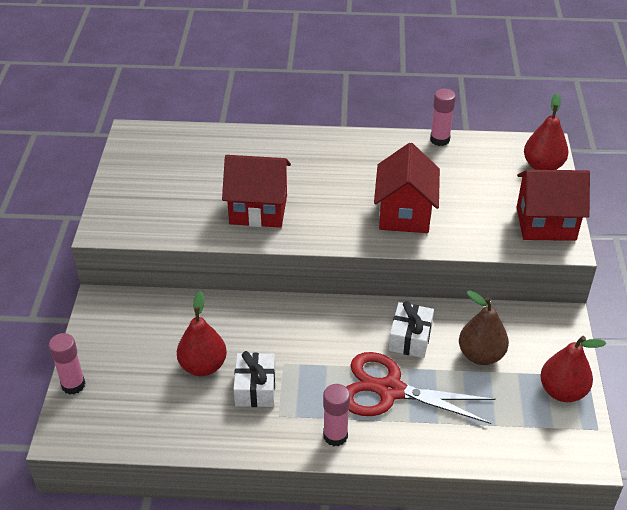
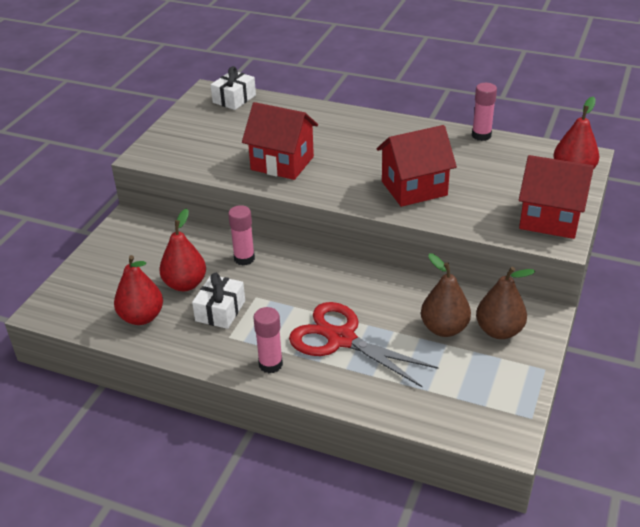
camera: 20 degrees right, 5 degrees down
pink glue stick [49,333,85,395] -> pink glue stick moved to [228,205,255,266]
red house [374,143,440,233] -> red house turned 45 degrees clockwise [377,125,457,207]
white gift [388,301,434,358] -> white gift moved to [211,66,256,110]
red pear [540,336,606,402] -> red pear moved to [114,255,163,325]
none -> brown pear [476,267,535,339]

